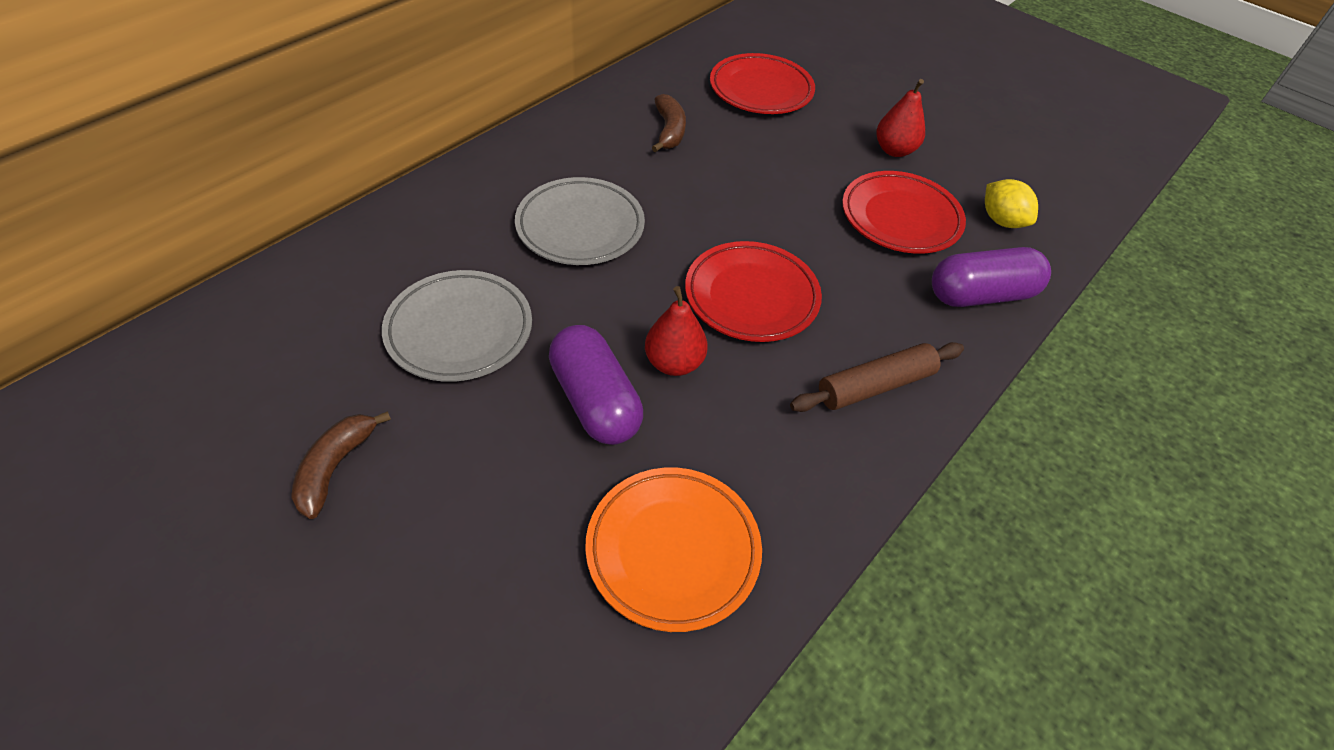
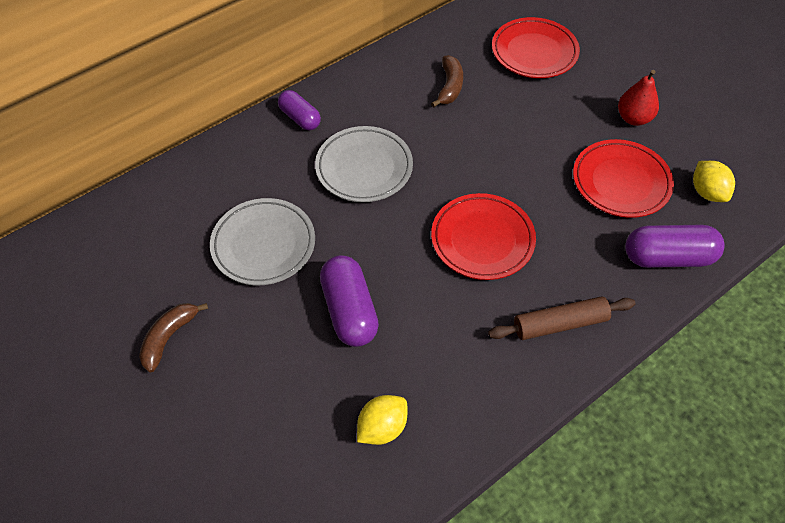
camera: 15 degrees right, 5 degrees up
orange plate [585,468,762,632] -> yellow lemon [357,395,408,445]
red pear [645,286,708,376] -> none
none -> purple capsule [278,90,321,130]

